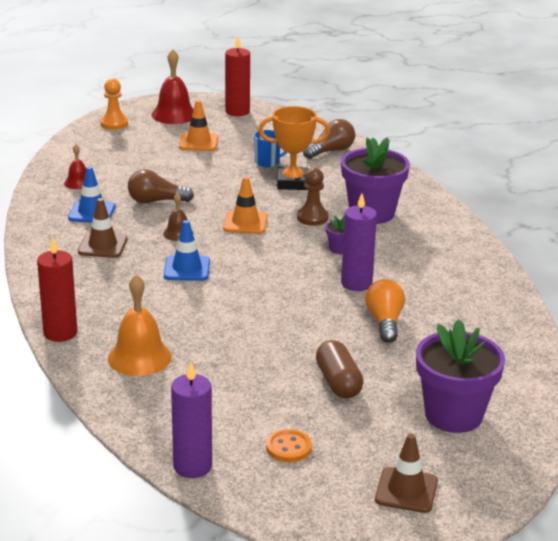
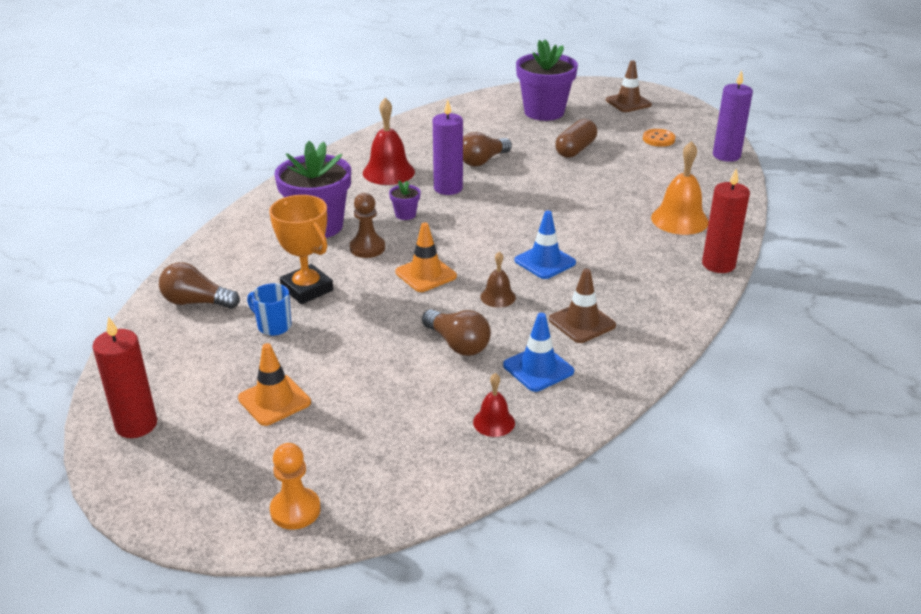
camera: 130 degrees left, 5 degrees up
red bell [152,49,194,124] -> red bell moved to [363,98,415,185]
orange light bulb [365,279,405,343] -> brown light bulb [463,132,512,166]

